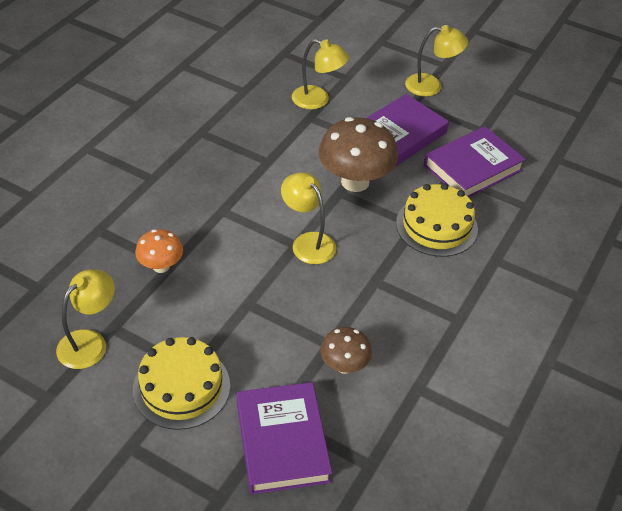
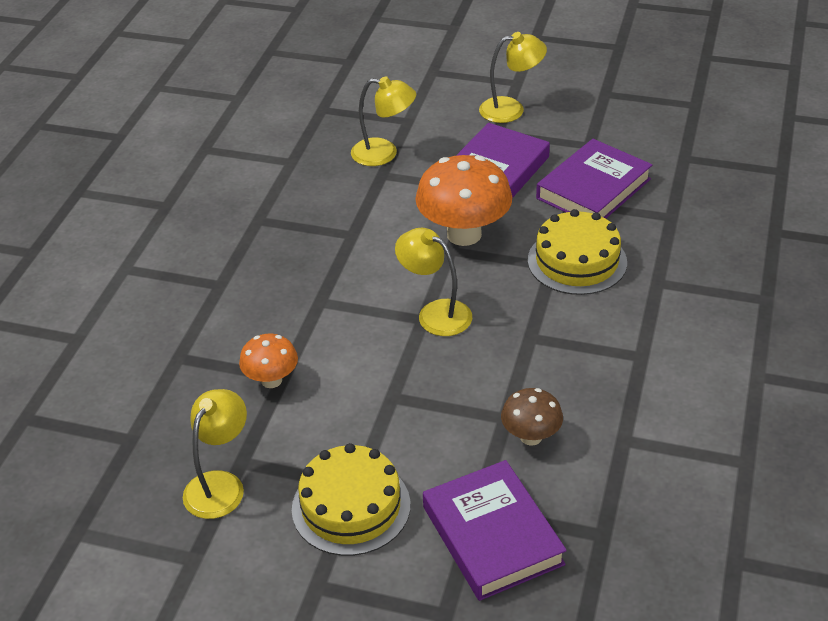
camera: 10 degrees left, 5 degrees down
brown mushroom [319,117,398,192] -> orange mushroom [415,155,512,246]

